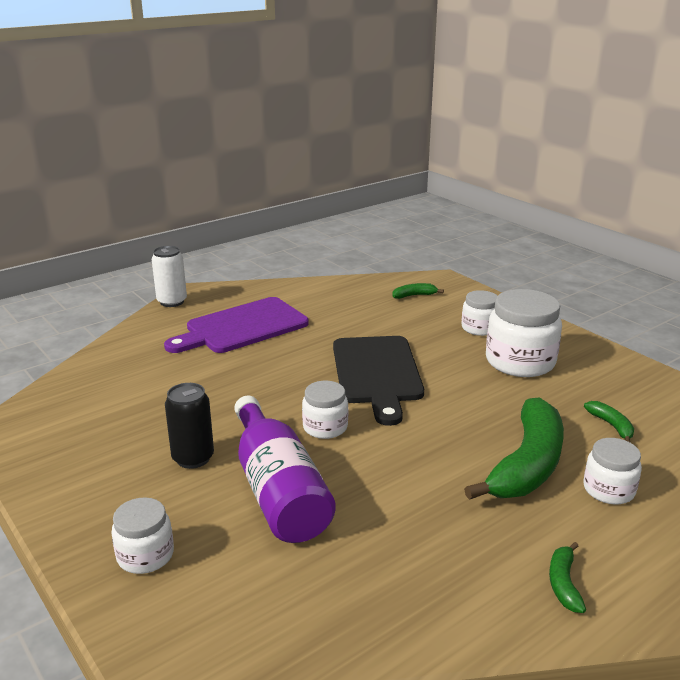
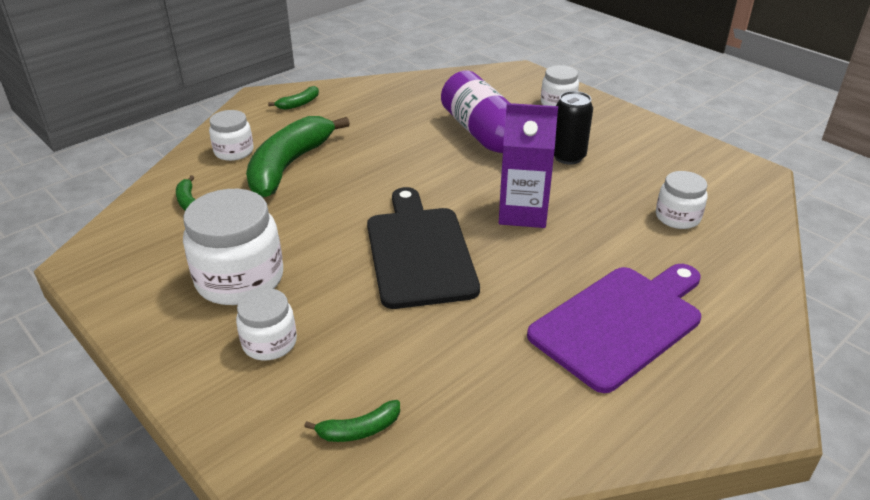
camera: 175 degrees right, 10 degrees up
white can [152,246,187,307] -> none
white jar [302,381,348,439] -> white jar moved to [656,171,708,229]
green banana [549,542,586,613] -> green banana turned 45 degrees clockwise [268,86,319,110]
none -> purple carton [499,103,558,228]

